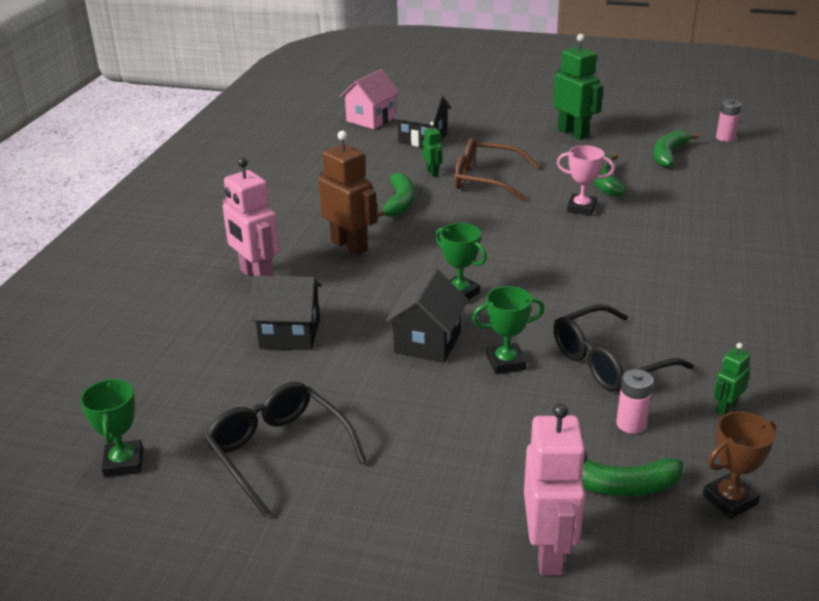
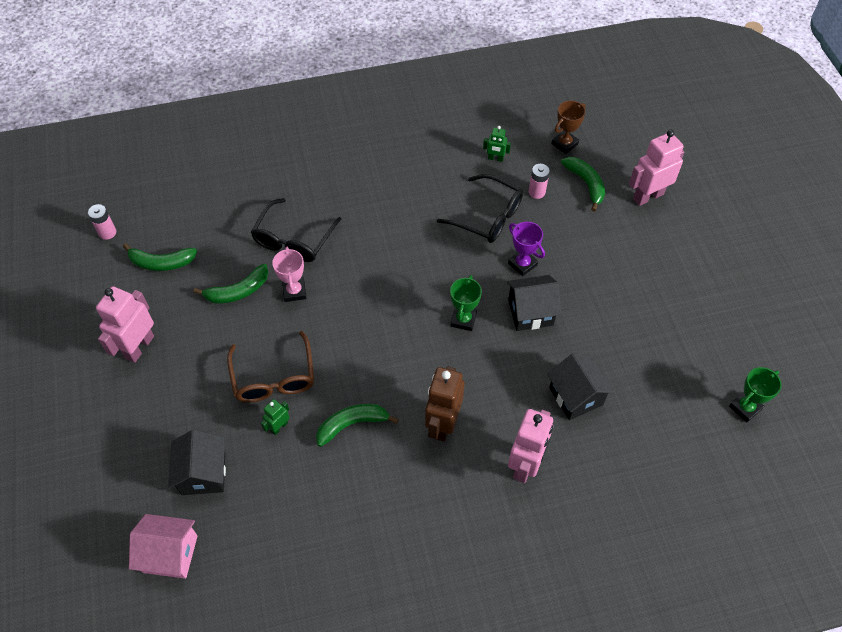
camera: 120 degrees left, 25 degrees up
black glasses [205,382,367,517] -> black glasses moved to [251,198,342,262]
green trophy [472,286,544,374] -> purple trophy [508,222,545,276]
green robot [553,34,604,140] -> pink robot [96,286,154,363]
brown trophy [702,411,776,519] -> brown trophy turned 75 degrees counterclockwise [551,100,586,154]

